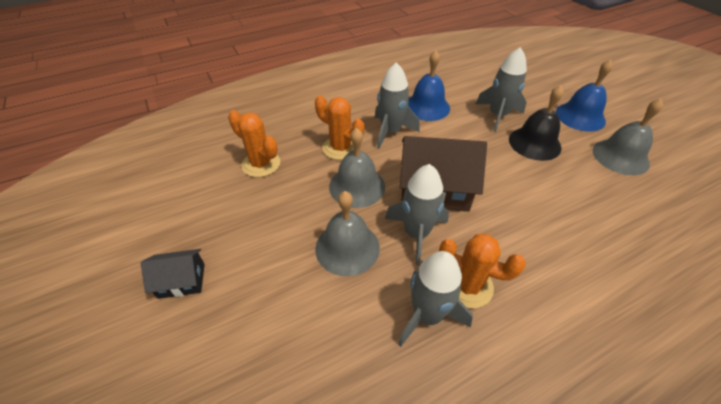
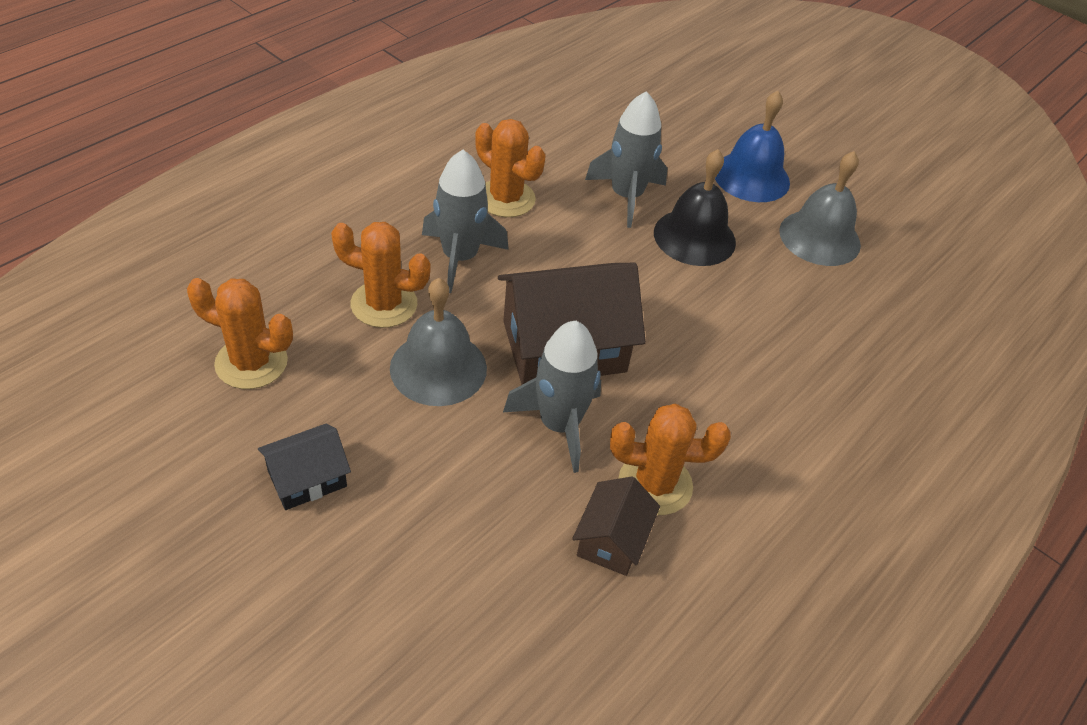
camera: 25 degrees left, 0 degrees up
black house [141,249,205,299] -> black house moved to [258,423,351,510]
grey bell [315,191,380,276] -> none
grey rocket [398,251,473,347] -> brown house [572,477,660,576]
blue bell [408,51,450,121] -> orange cactus [475,119,546,217]

